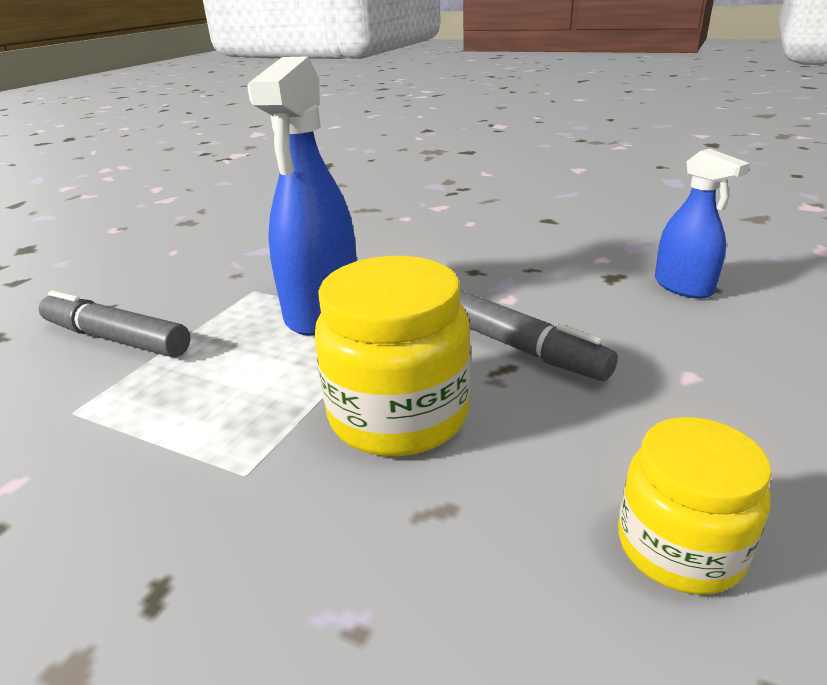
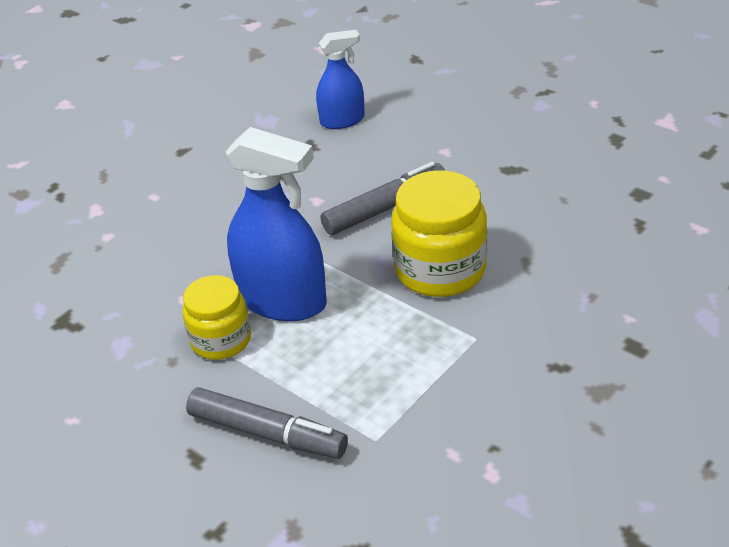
camera: 75 degrees left, 10 degrees up
grey marker [39,290,191,357] -> grey marker turned 105 degrees counterclockwise [186,387,348,459]
yellow jar [618,417,772,594] -> yellow jar moved to [182,275,251,360]

